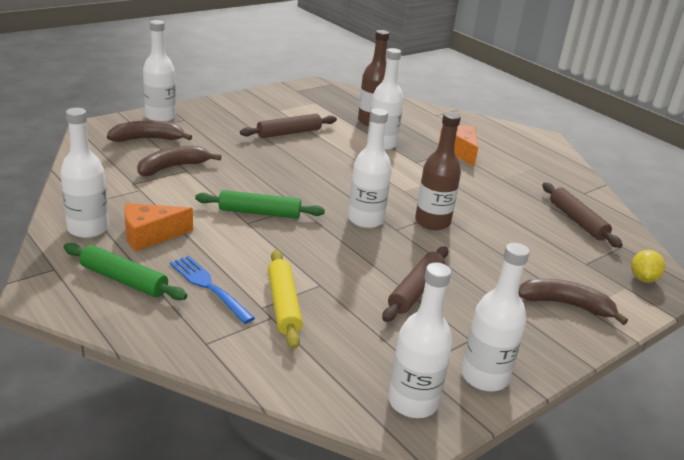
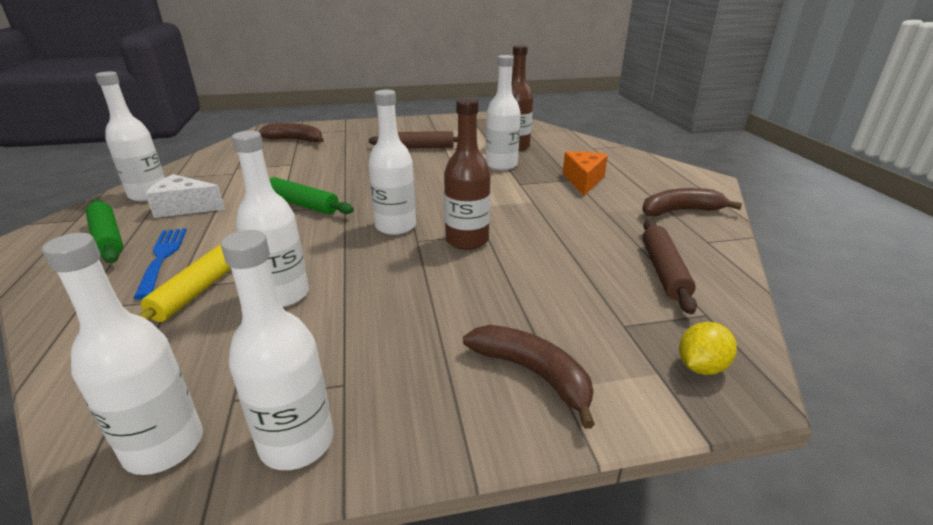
camera: 30 degrees right, 0 degrees up
orange cheese [124,203,193,252] -> white cheese [145,174,225,218]
brown banana [137,146,221,176] -> brown banana moved to [642,188,742,216]
white bottle [143,20,176,122] -> white bottle moved to [232,131,309,307]
brown rolling pin [382,246,448,322] -> none

